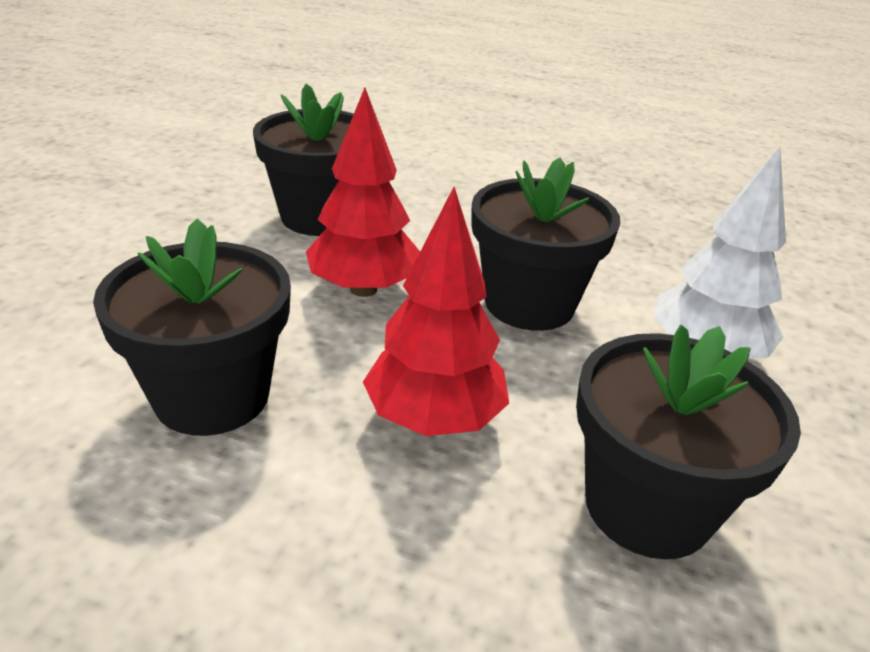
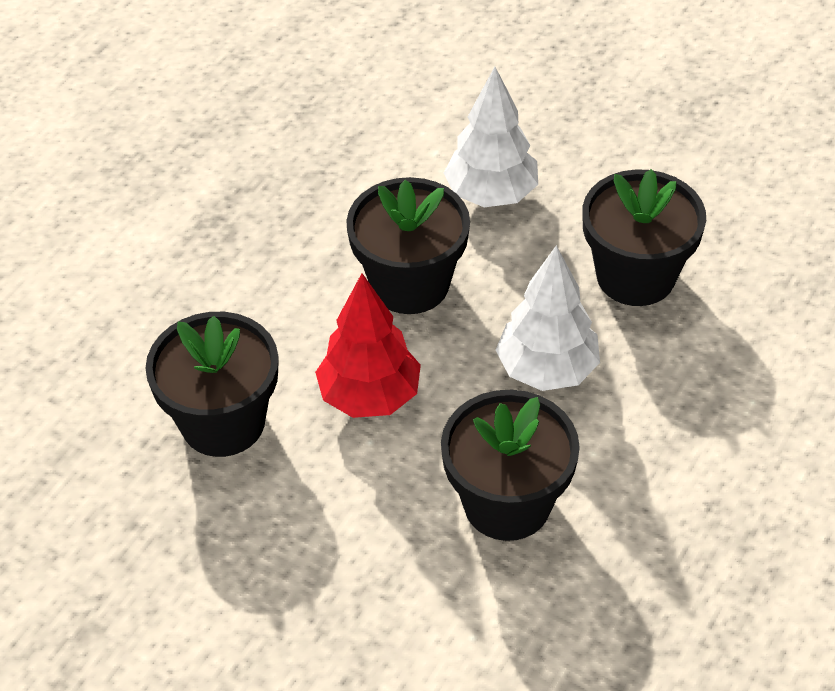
camera: 75 degrees left, 15 degrees up
red tree [363,187,509,436] -> white tree [496,245,600,391]

